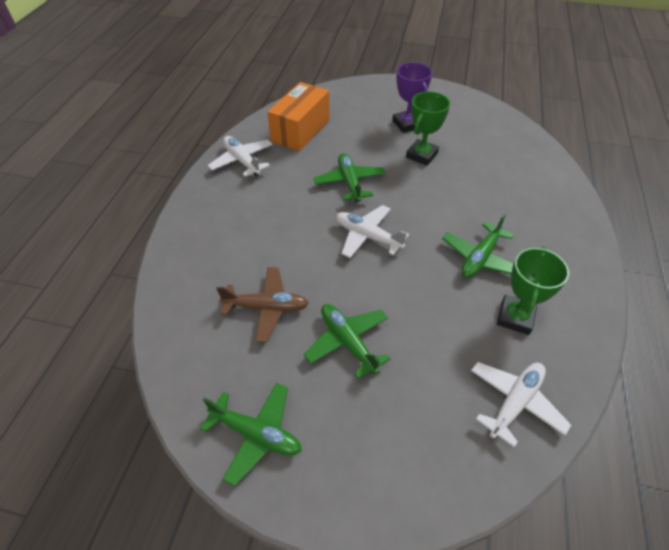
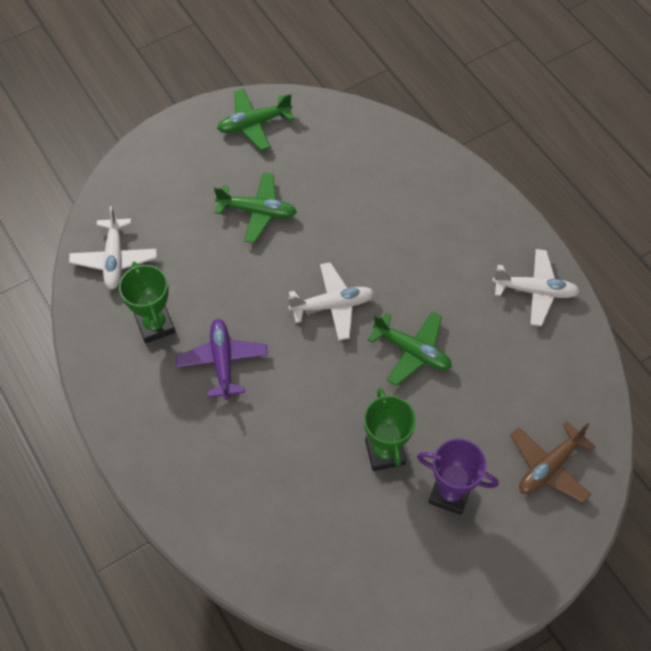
camera: 135 degrees right, 10 degrees up
brown plane [216,267,309,342] -> brown plane moved to [510,421,596,503]
orange box [267,82,329,152] -> none
green plane [442,214,514,278] -> purple plane [176,319,268,400]

